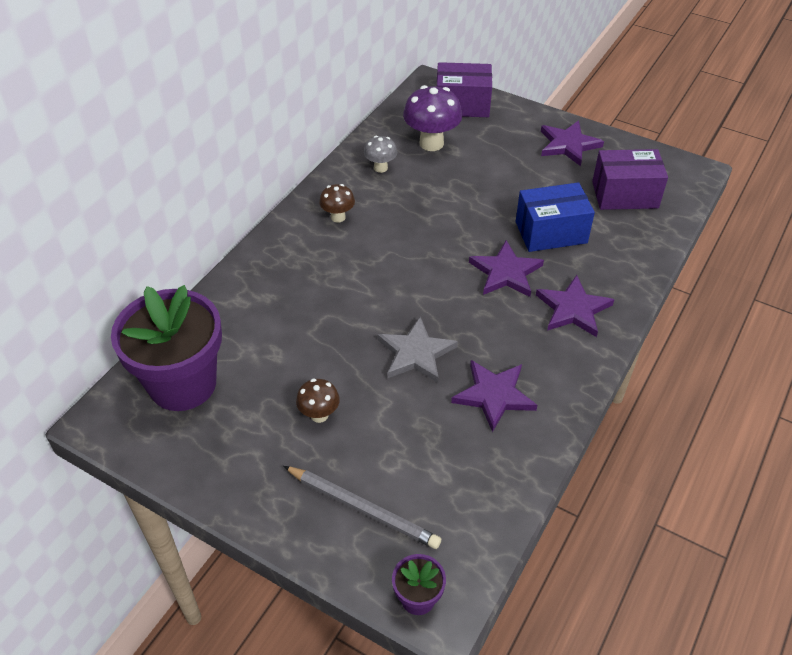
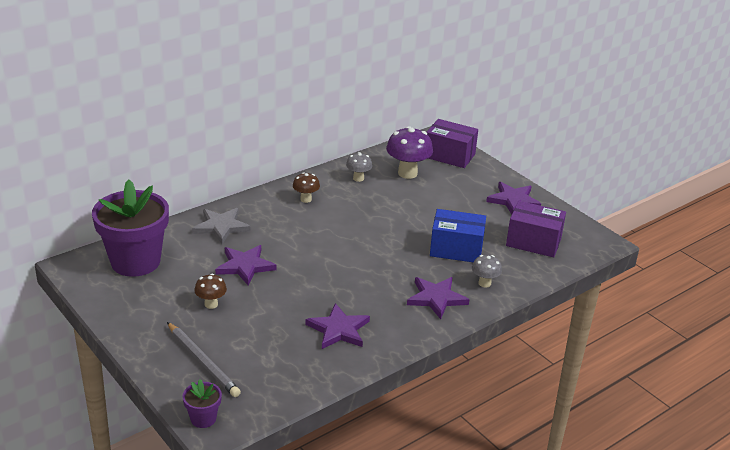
camera: 20 degrees right, 15 degrees down
grey star [378,316,458,383] -> grey star moved to [192,208,251,244]
purple star [469,240,544,297] -> purple star moved to [215,245,277,285]
none -> grey mushroom [472,255,502,288]

